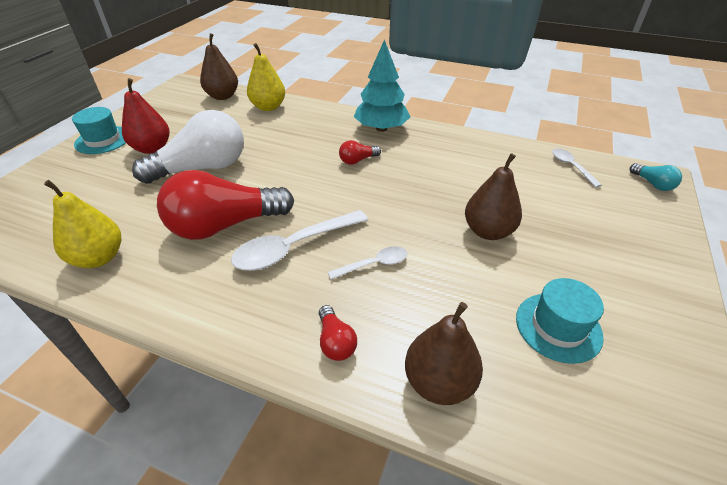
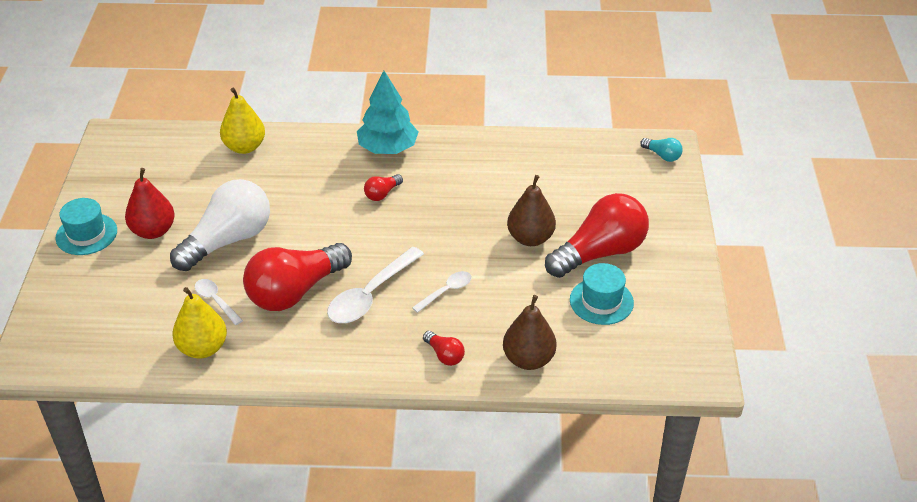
camera: 20 degrees left, 0 degrees up
brown pear [200,33,238,100] -> none
white spoon [552,148,602,188] -> white spoon moved to [195,279,243,325]
none -> red light bulb [545,193,649,278]

